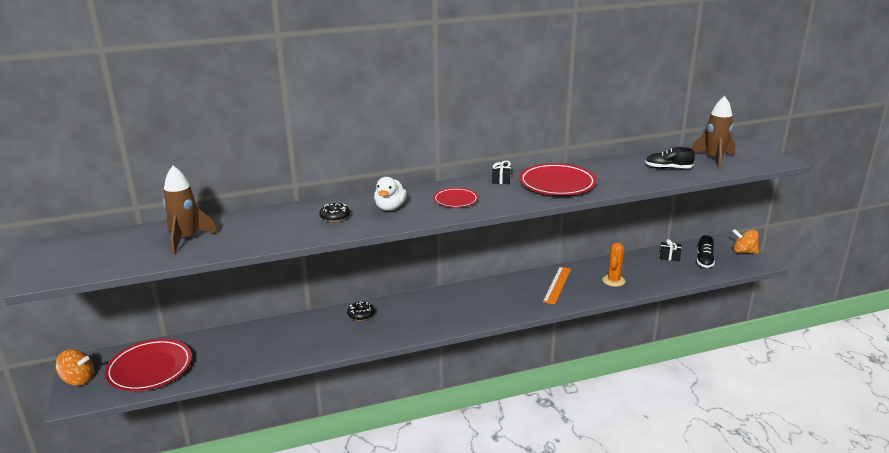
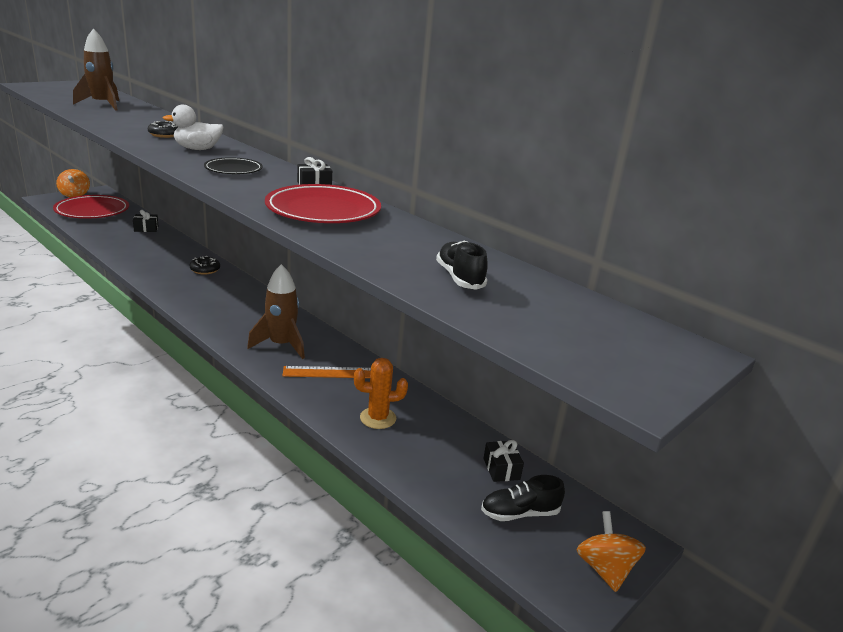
camera: 60 degrees right, 0 degrees up
red plate [433,188,478,208] -> black plate [204,157,263,174]
brown rocket [692,96,735,169] -> brown rocket moved to [247,264,305,359]
none -> black gift [133,210,158,232]

